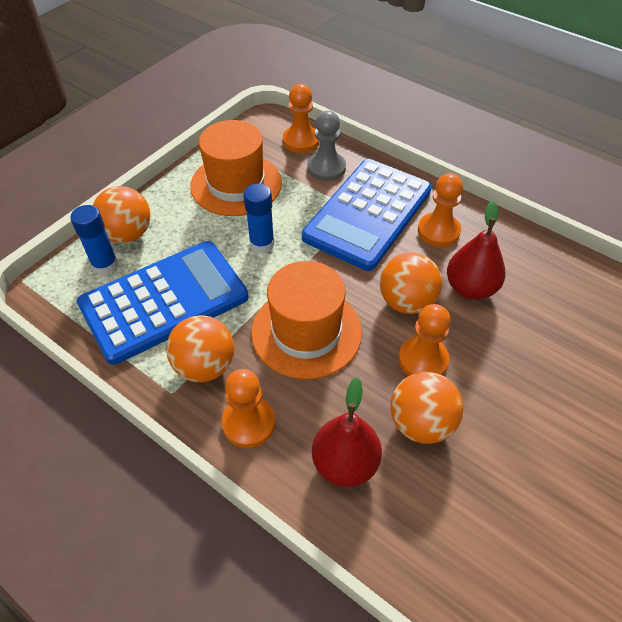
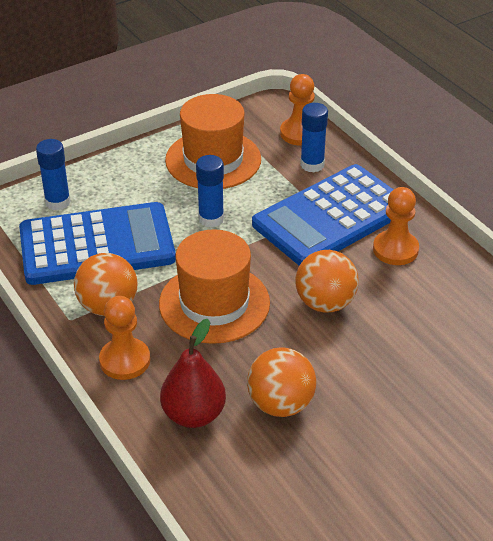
camera: 20 degrees right, 10 degrees down
orange ball [93,186,151,243] -> none
grey pawn [307,111,346,181] -> blue glue stick [300,103,328,173]
orange pawn [399,304,451,376] -> none
red pear [447,201,505,300] -> none

